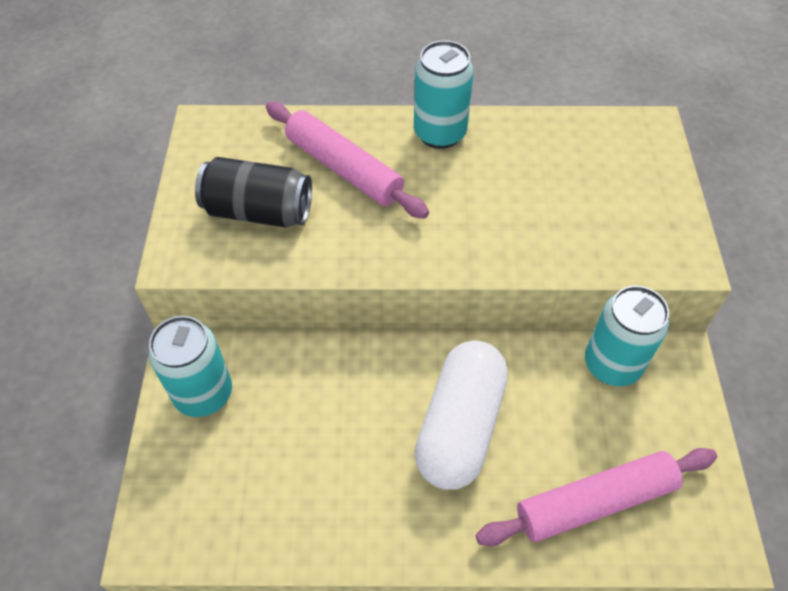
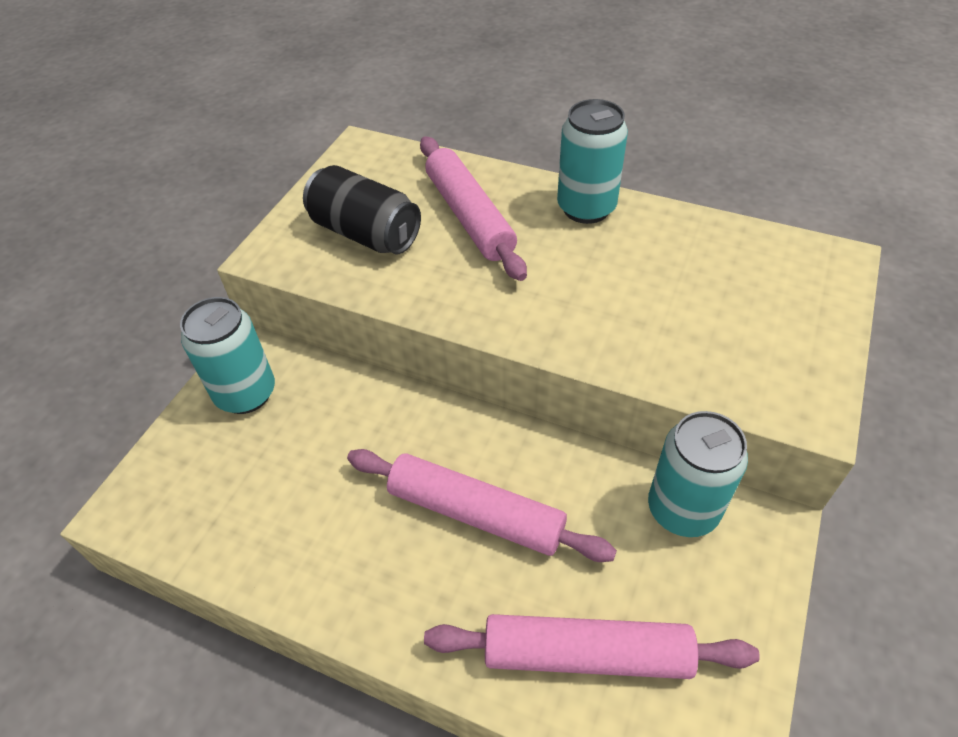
camera: 25 degrees right, 5 degrees down
white capsule [414,340,508,490] -> pink rolling pin [347,449,617,562]

